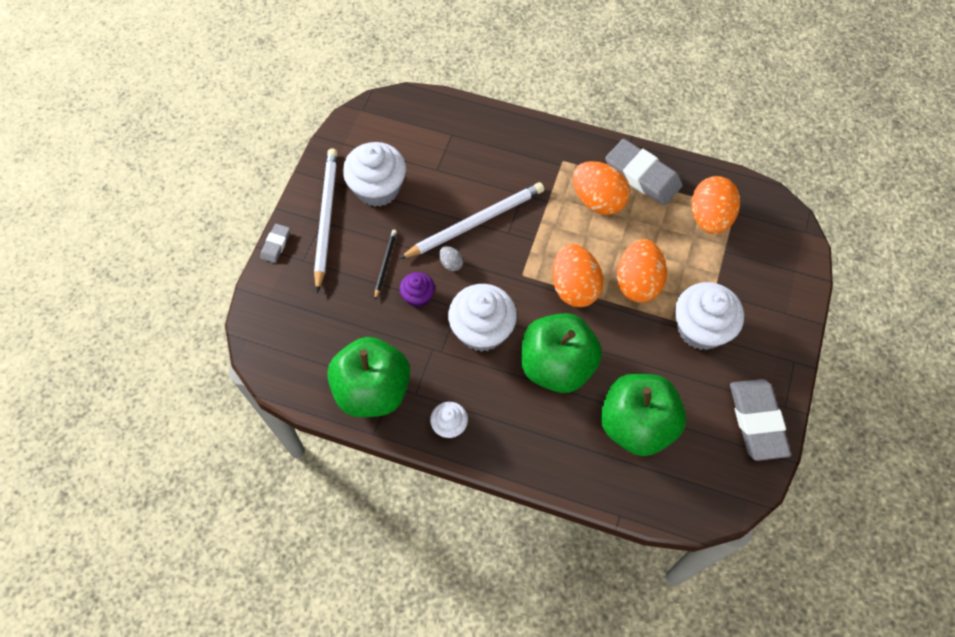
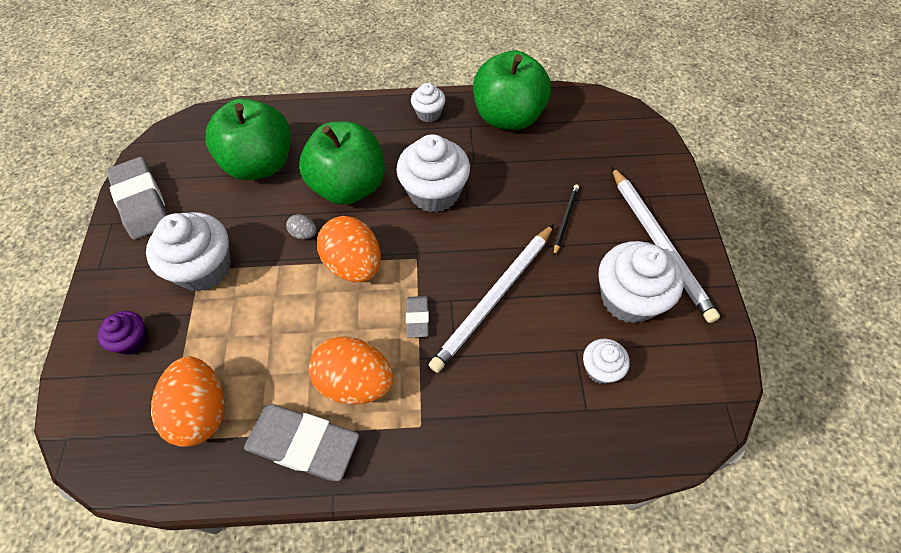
camera: 160 degrees right, 5 degrees down
grey eraser [261,224,290,263] -> grey eraser moved to [406,296,429,338]
black pencil [375,230,397,300] -> black pencil turned 150 degrees counterclockwise [554,185,579,256]
purple cupcake [400,272,435,307] -> purple cupcake moved to [98,311,148,355]
grey egg [439,246,463,271] -> grey egg moved to [286,214,317,239]
orange egg [617,239,667,303] -> none
none -> white cupcake [583,339,630,384]

